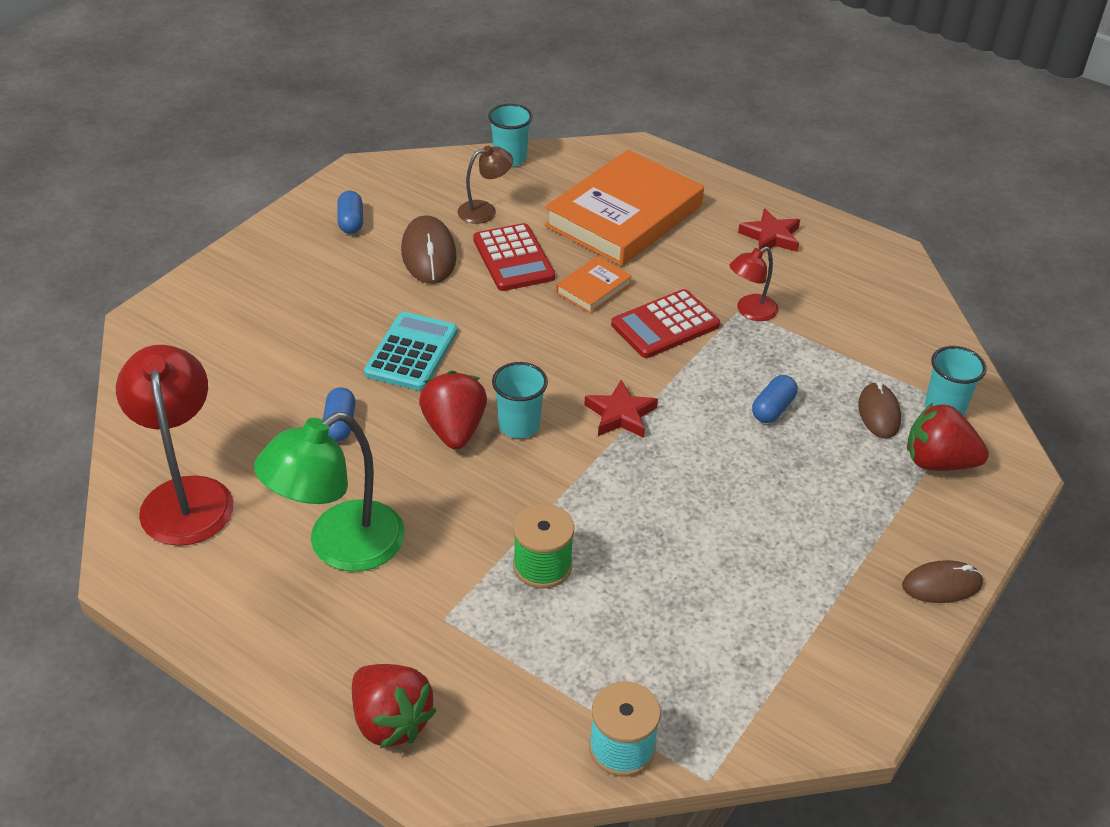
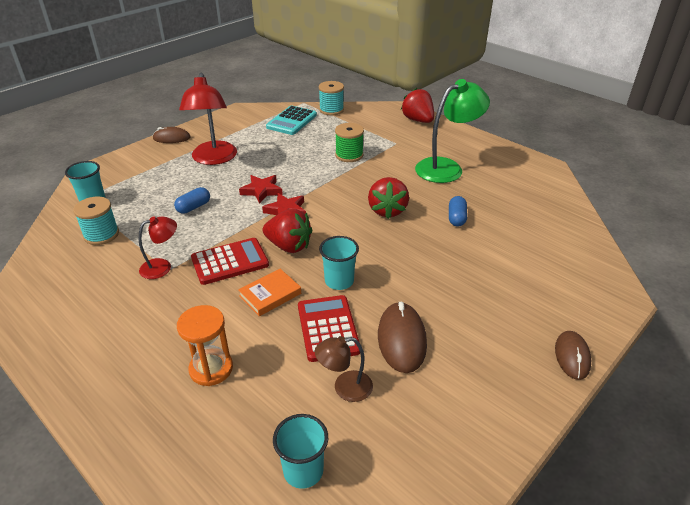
camera: 170 degrees left, 5 degrees down
red lamp [116,345,234,546] -> red lamp moved to [179,73,237,165]
blue capsule [337,191,363,234] -> none
turquoise calculator [364,312,458,391] -> turquoise calculator moved to [266,106,317,135]
turquoise cup [492,362,548,438] -> turquoise cup moved to [319,236,359,290]
orange book [545,150,704,266] -> orange hourglass [177,305,233,386]
red star [738,208,800,252] -> red star moved to [239,175,283,204]
brown mouse [858,382,901,439] -> brown mouse moved to [555,331,591,380]
red strawberry [907,403,989,471] -> red strawberry moved to [262,209,313,253]
none -> turquoise spool [73,197,119,245]

